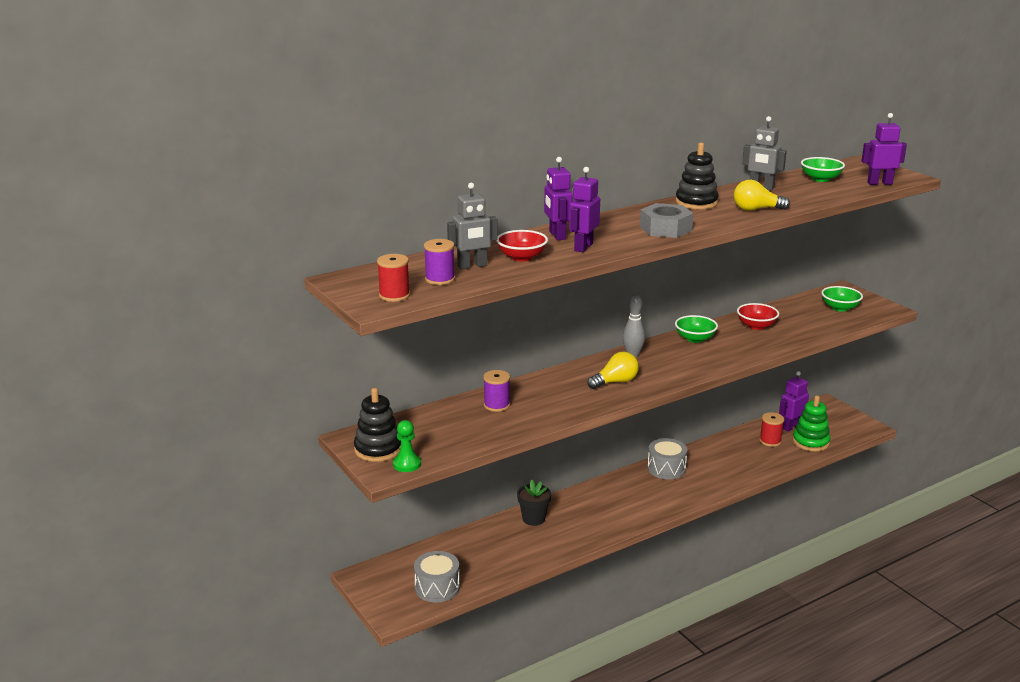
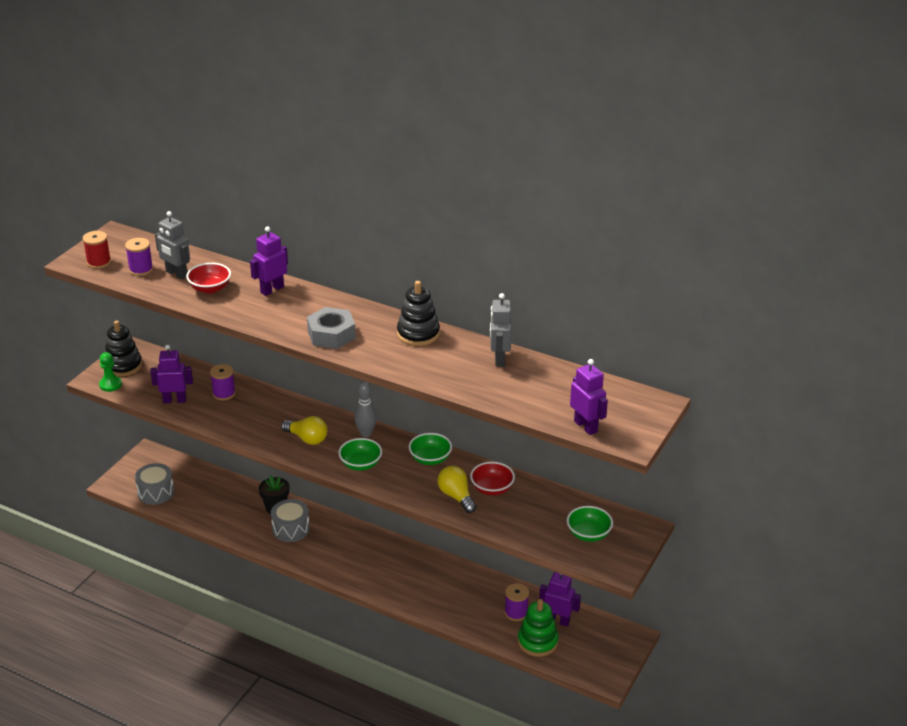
camera: 60 degrees right, 10 degrees up
purple robot [569,167,600,252] -> purple robot moved to [150,345,193,403]
grey drum [647,438,688,479] -> grey drum moved to [271,499,310,542]
yellow light bulb [734,180,790,211] -> yellow light bulb moved to [438,466,476,513]
red spool [759,412,784,447] -> purple spool [504,583,529,621]
green bowl [801,157,845,182] -> green bowl moved to [338,438,382,471]

